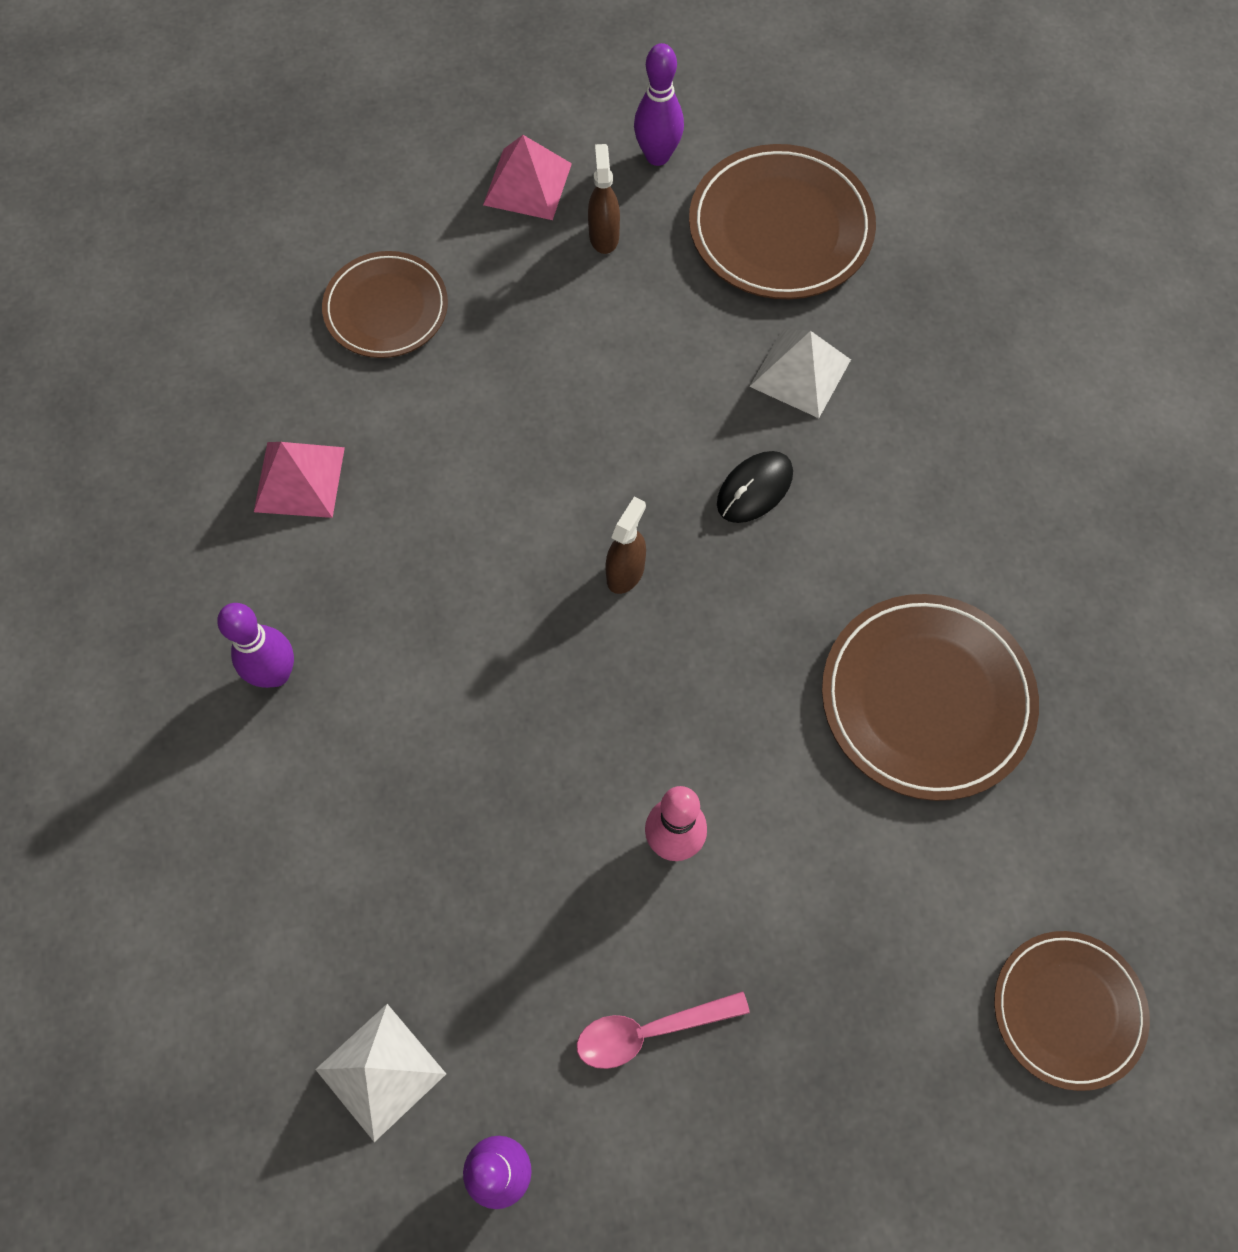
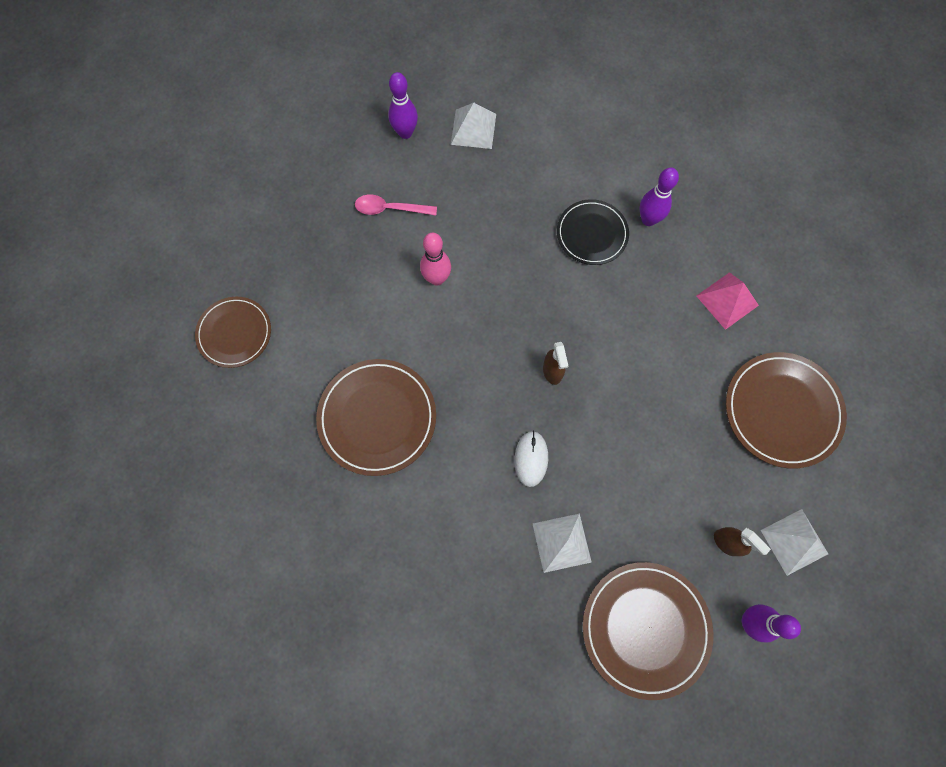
camera: 140 degrees right, 5 degrees up
brown plate [322,251,448,358] -> brown plate [726,352,847,468], size x1.52
pink pyramid [483,135,572,220] -> white pyramid [761,509,828,576]
pink spoon [577,991,750,1069] -> pink spoon turned 120 degrees counterclockwise [355,194,437,215]
black mouse [717,451,793,523] -> white mouse [514,431,548,487]
none -> black plate [557,199,629,265]

